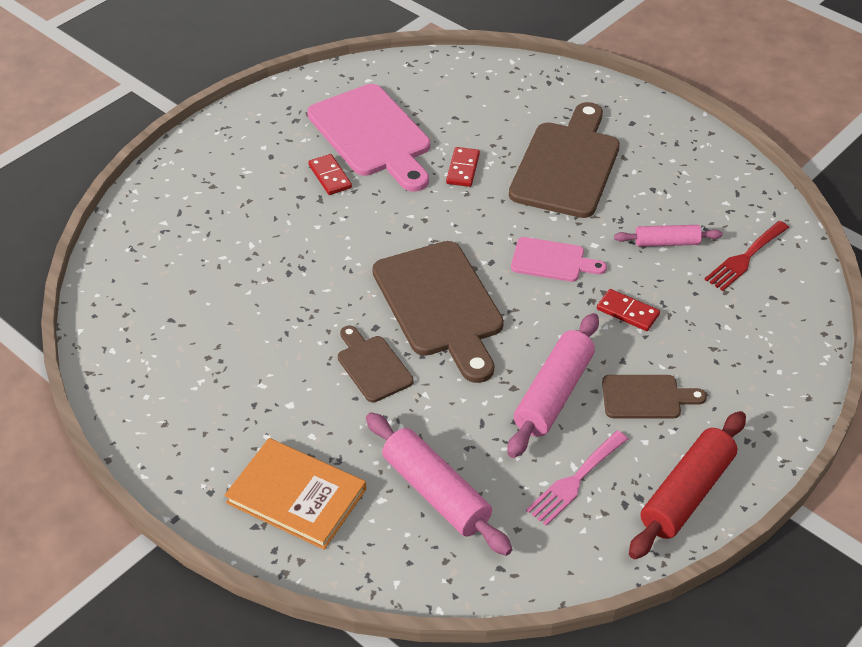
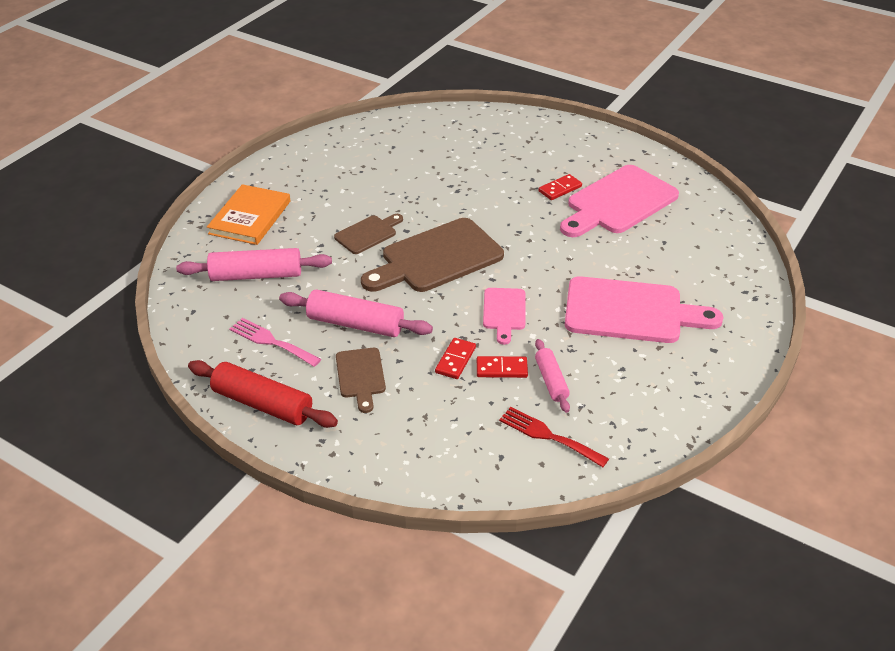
camera: 80 degrees right, 5 degrees down
pink rolling pin [366,412,512,556] -> pink rolling pin turned 45 degrees clockwise [176,248,332,281]
red domino [446,147,480,187] -> red domino moved to [477,356,528,378]
brown cutting board [509,102,620,218] -> pink cutting board [565,276,724,343]

